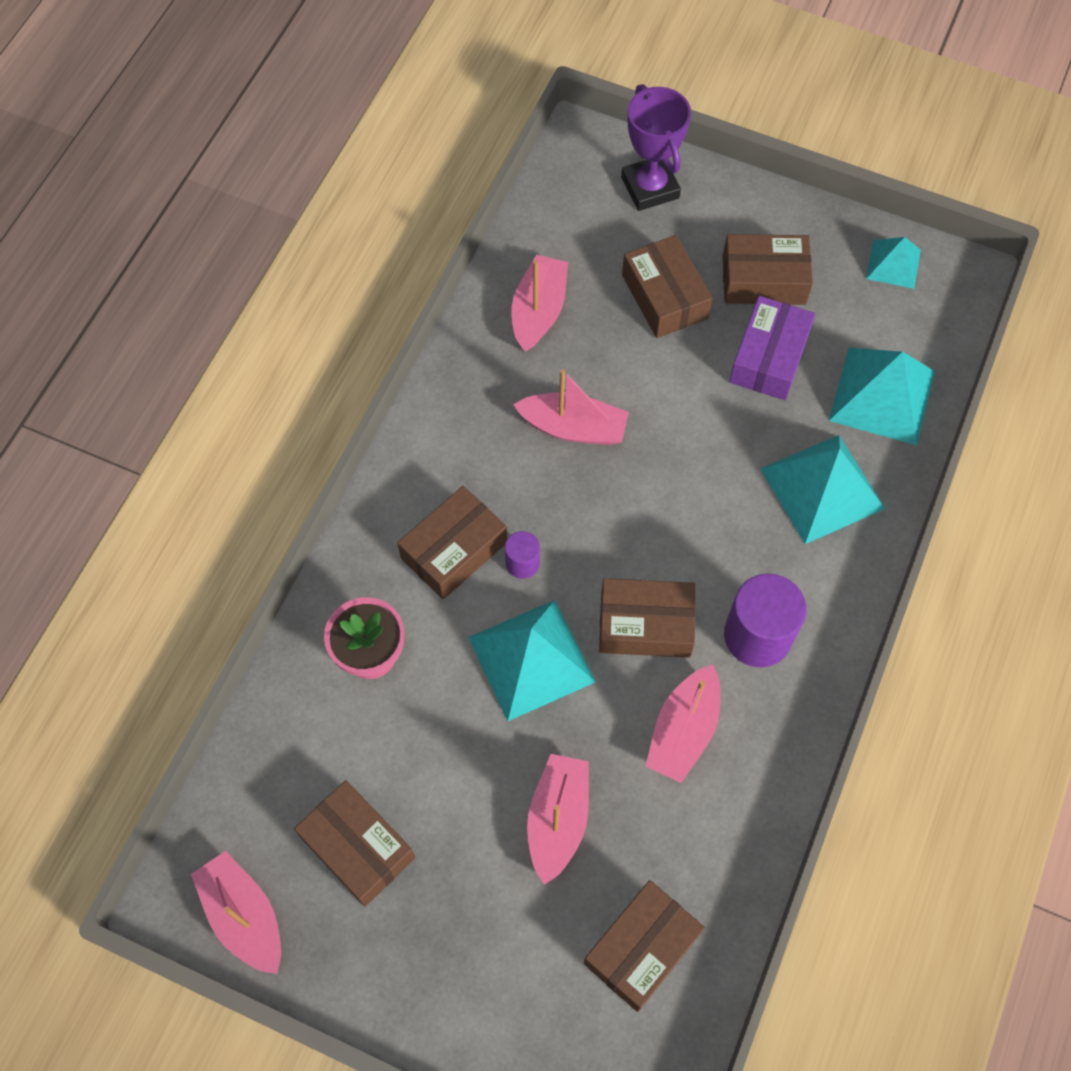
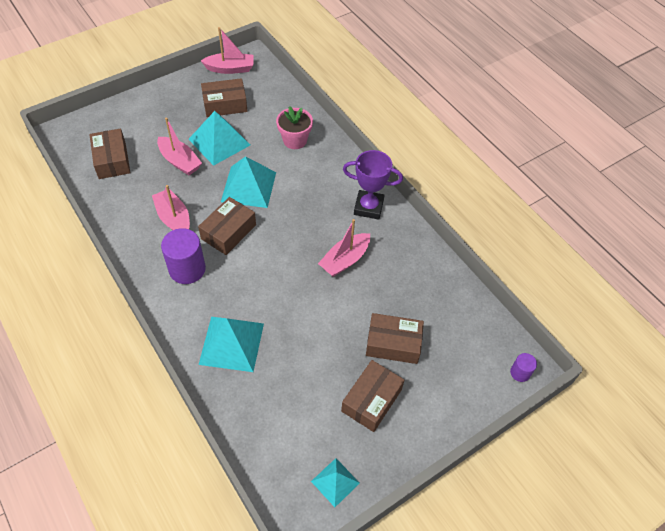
camera: 120 degrees right, 10 degrees down
brown box [397,486,507,599] -> none
purple cylinder [505,531,540,579] -> purple cylinder moved to [510,353,537,382]
pink boat [512,255,568,352] -> none
purple trophy [621,84,691,211] -> purple trophy moved to [343,150,403,220]
purple box [729,296,816,400] -> none
turquoise pyramid [829,348,935,445] -> turquoise pyramid moved to [189,111,250,166]

